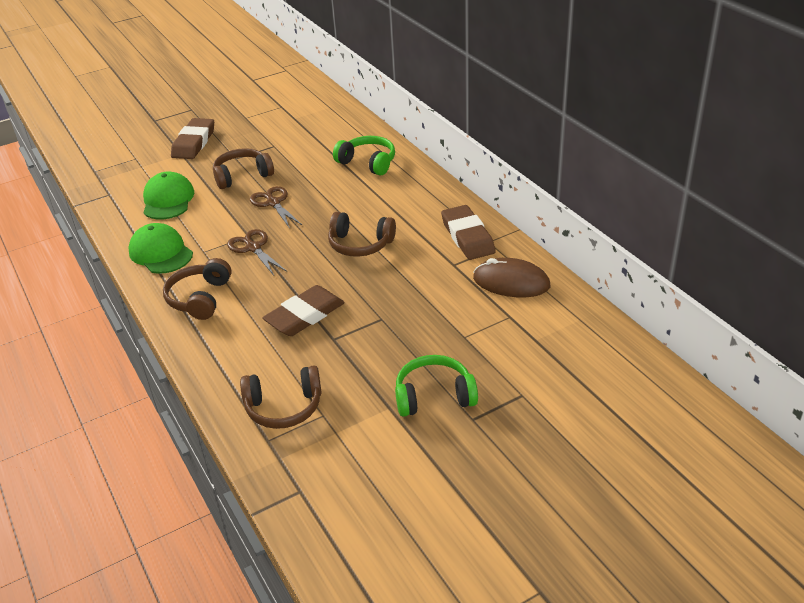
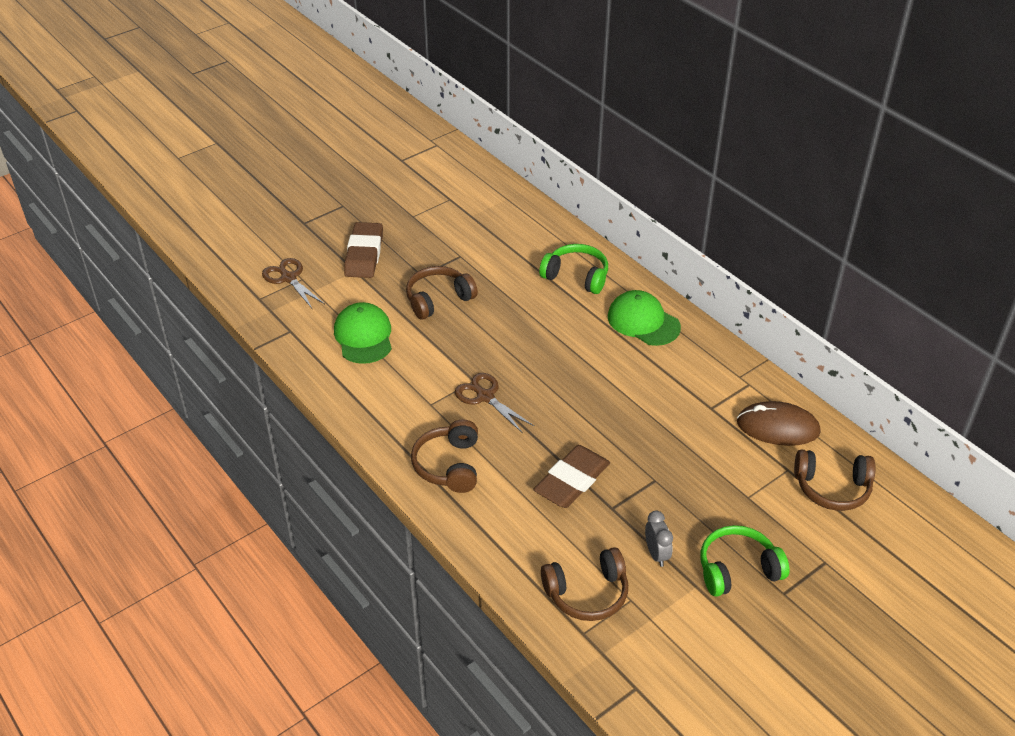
camera: 10 degrees left, 5 degrees up
green cap [128,223,193,274] -> green cap moved to [608,290,681,346]
brown scissors [250,186,302,228] -> brown scissors moved to [262,258,325,308]
brown headphones [328,212,396,257] -> brown headphones moved to [794,449,875,511]
brown eraser [441,205,496,260] -> none
none -> grey clock [645,510,673,567]

